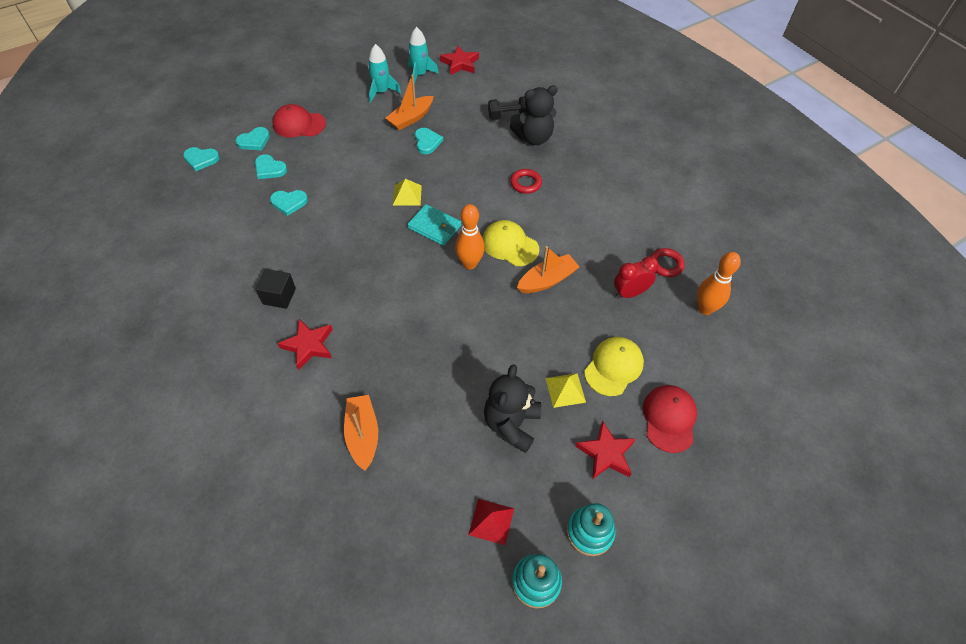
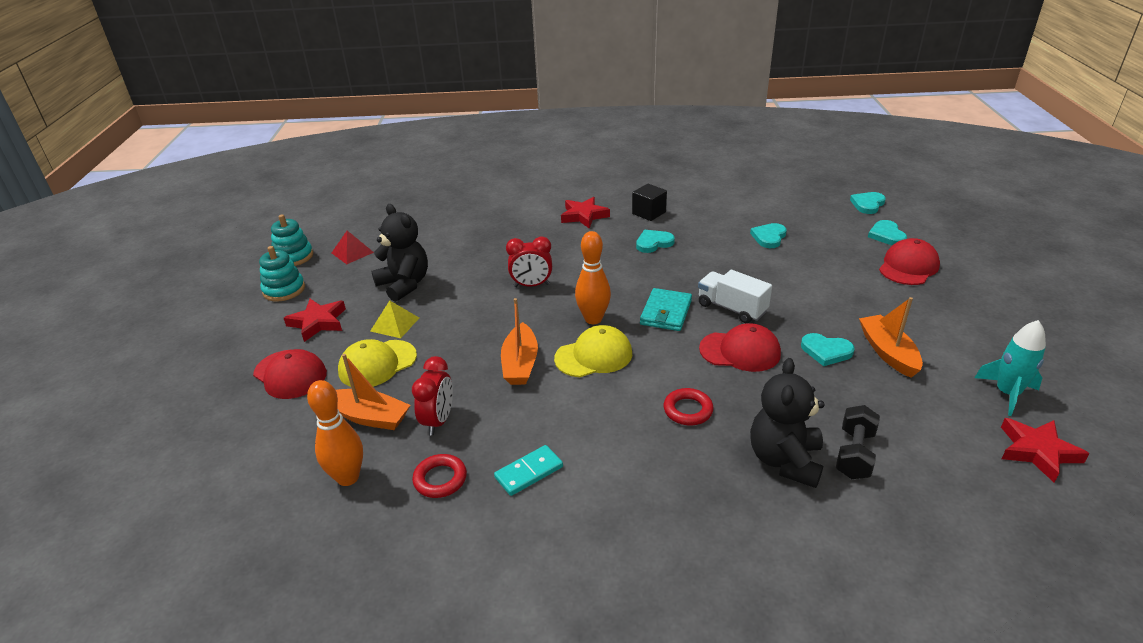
camera: 125 degrees right, 20 degrees down
turquoise heart [255,154,287,179] -> turquoise heart moved to [636,230,675,253]
orange boat [344,395,378,471] -> orange boat moved to [336,354,410,430]
turquoise rocket [368,44,401,103] -> none
yellow pyramid [393,179,422,206] -> white truck [698,270,772,323]
turquoise wallet [407,204,461,246] -> turquoise wallet turned 45 degrees counterclockwise [640,288,692,331]
yellow cap [584,337,644,396] -> yellow cap turned 75 degrees clockwise [338,339,417,387]
none -> turquoise domino [494,445,563,496]
none -> red clock [506,236,552,287]
none -> red cap [699,323,781,372]

